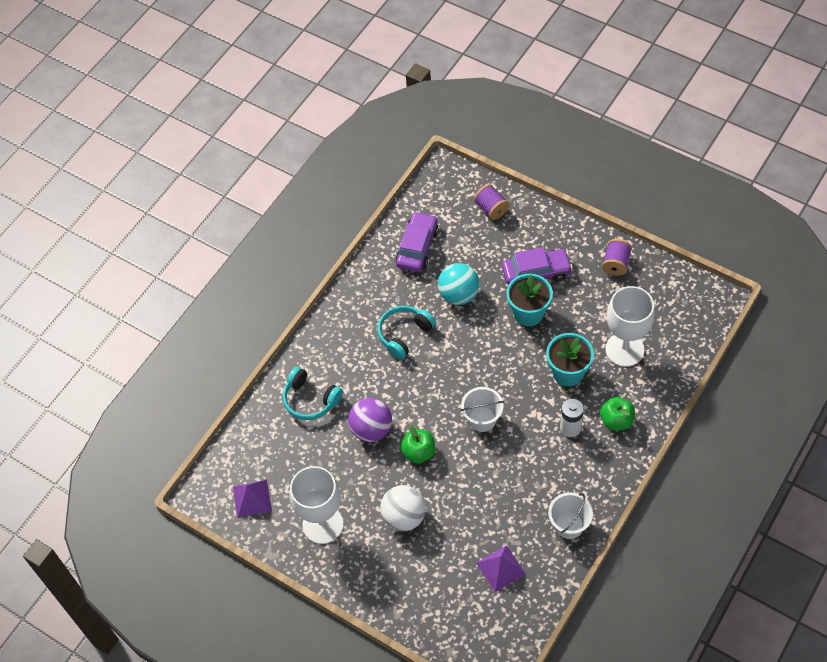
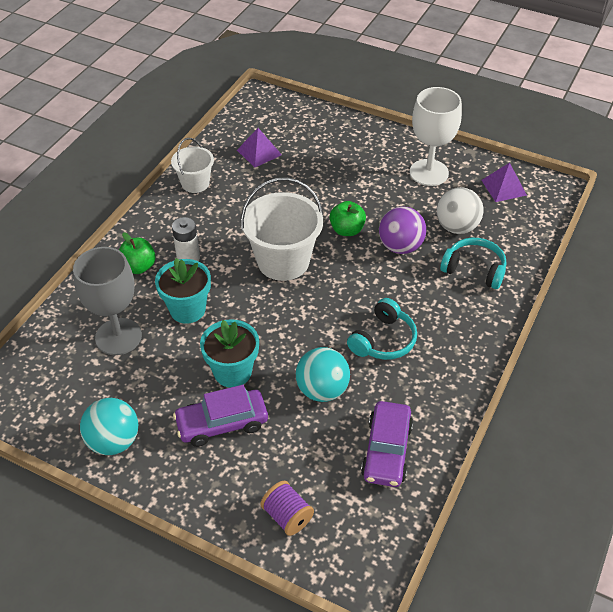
camera: 170 degrees right, 10 degrees down
white ball [380,485,426,531] -> white ball moved to [437,187,484,234]
white bucket [461,387,504,432] -> white bucket [240,177,323,281], size x1.73
purple spool [602,239,632,276] -> turquoise ball [80,398,138,455]
white goblet [605,286,655,367] -> grey goblet [73,247,142,355]

